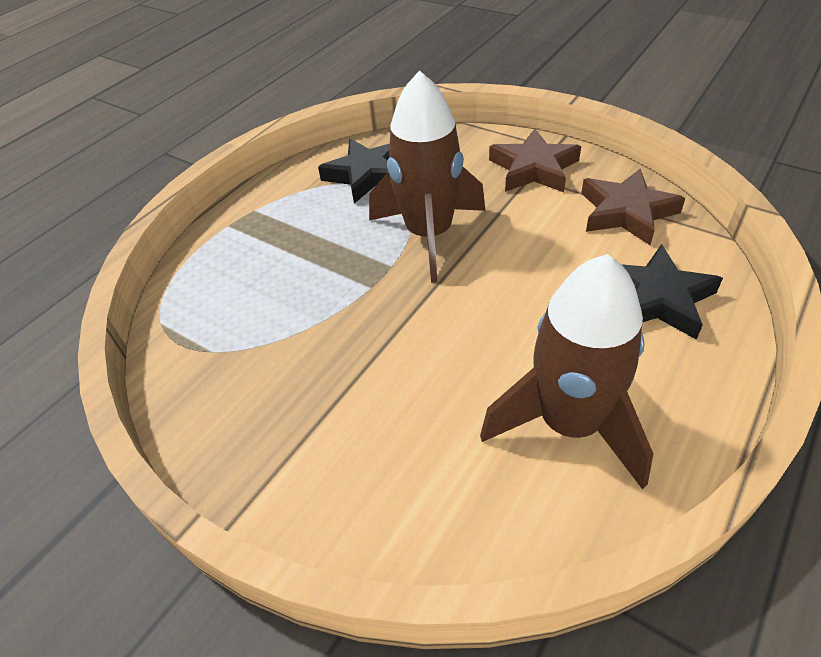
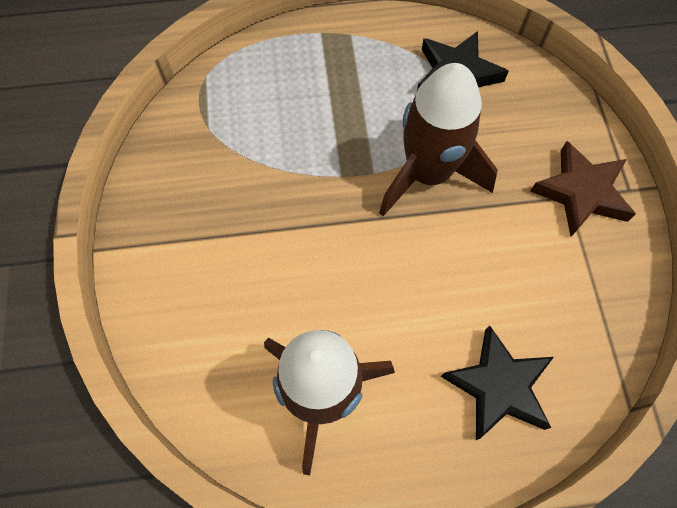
camera: 45 degrees right, 20 degrees up
brown star [581,169,685,245] -> none

